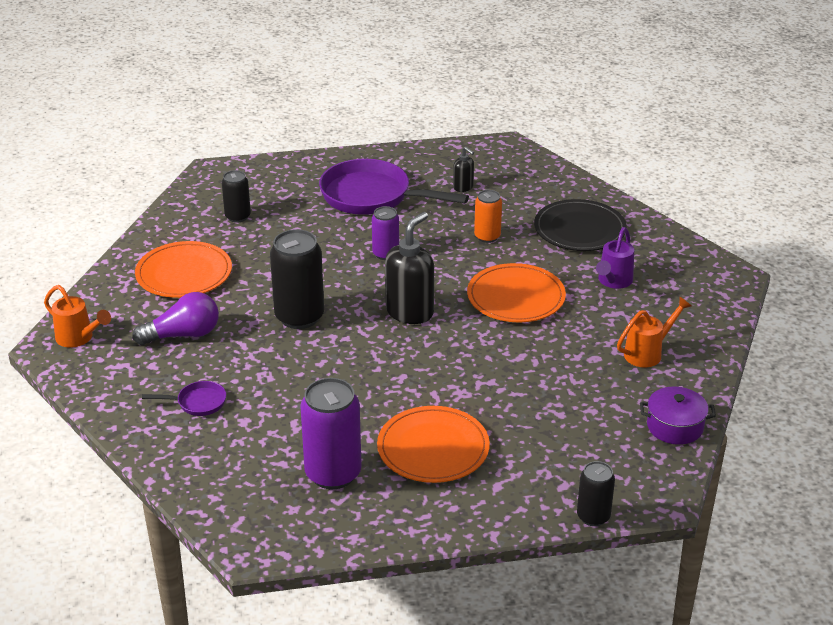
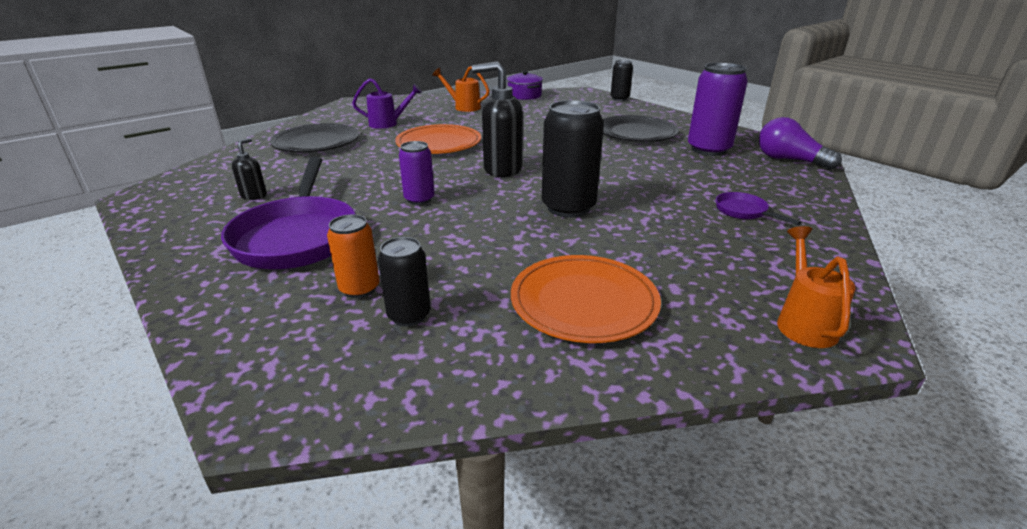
camera: 120 degrees left, 5 degrees down
purple light bulb [132,292,219,345] -> purple light bulb moved to [759,117,842,170]
orange plate [377,406,490,483] -> black plate [603,115,679,142]
orange can [474,190,502,243] -> orange can moved to [327,214,380,298]

